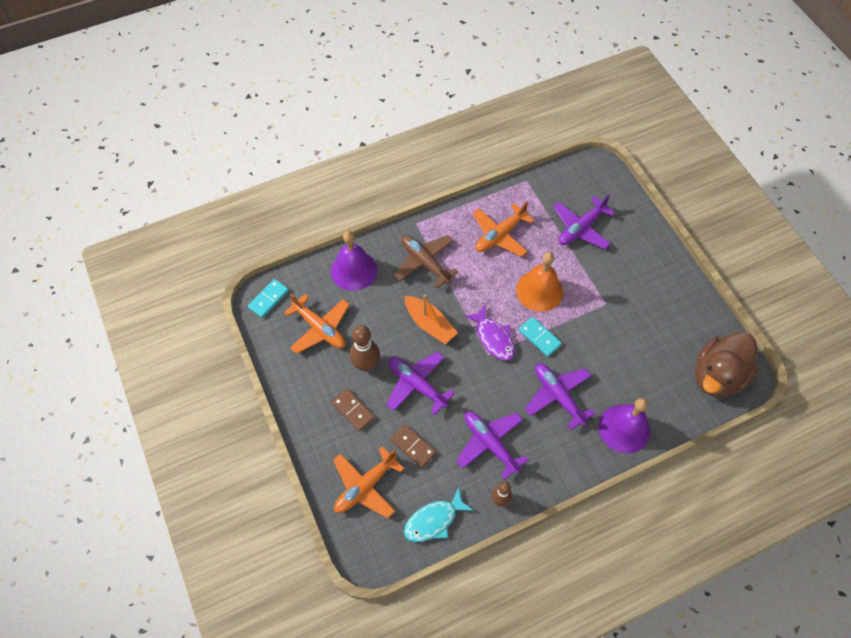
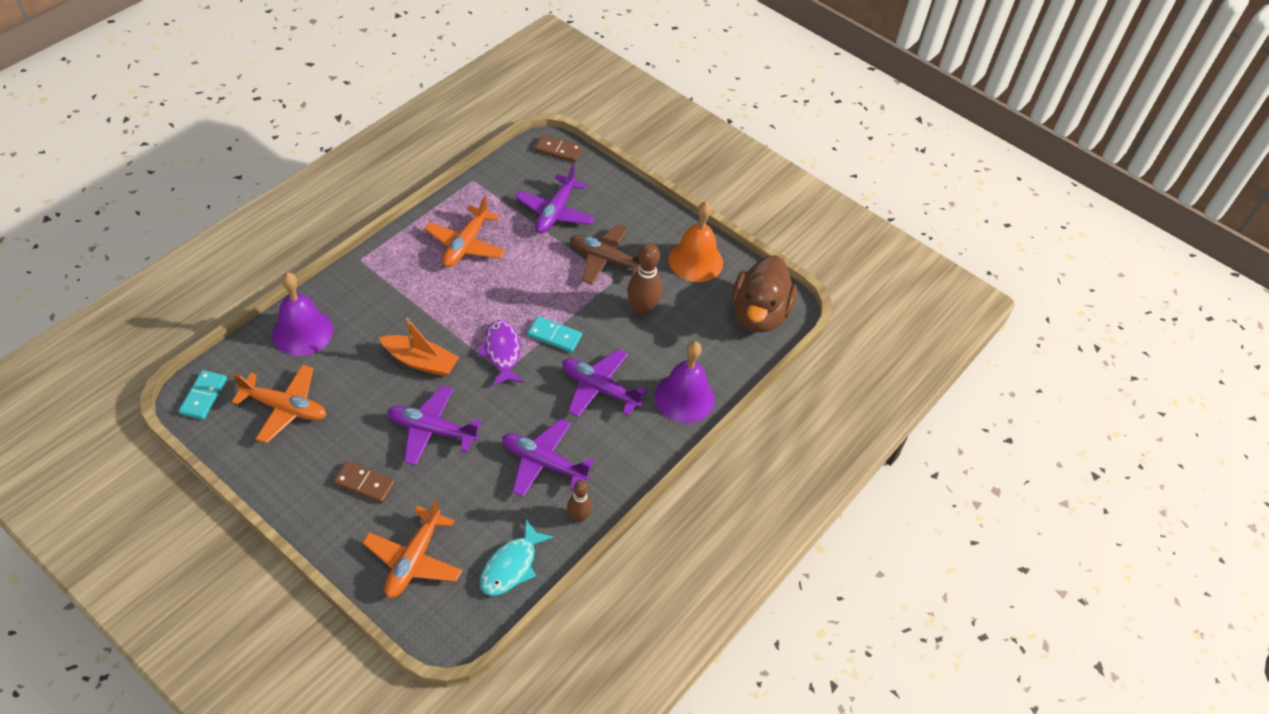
camera: 30 degrees left, 10 degrees down
brown bowling pin [349,325,380,372] -> brown bowling pin moved to [627,243,662,316]
brown domino [391,424,436,468] -> brown domino moved to [535,135,583,163]
brown plane [394,235,458,288] -> brown plane moved to [570,224,640,285]
purple fish [464,305,515,361] -> purple fish turned 135 degrees counterclockwise [478,320,524,386]
orange bell [516,252,563,312] -> orange bell moved to [668,202,723,282]

